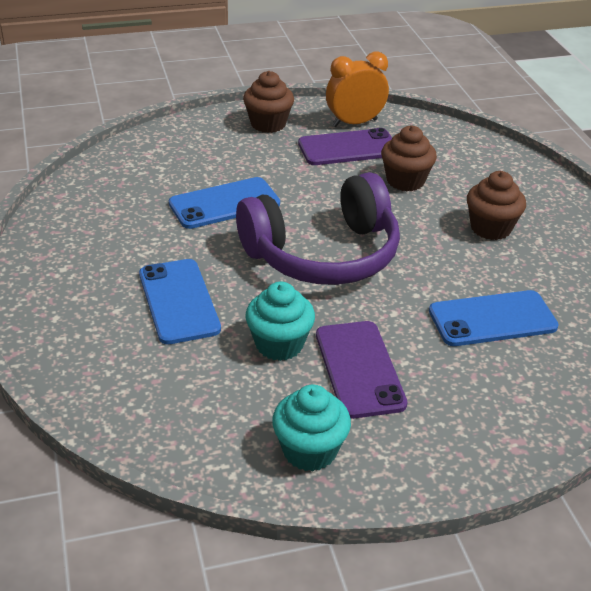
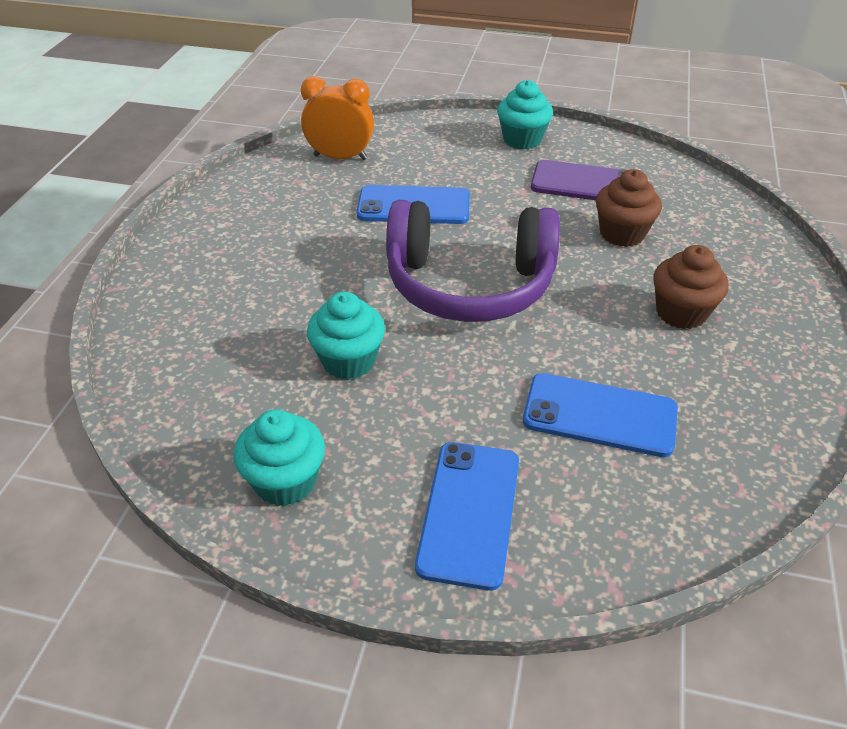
camera: 30 degrees right, 5 degrees up
blue phone [139,259,221,344] -> blue phone moved to [415,442,519,591]
brown cupcake [243,71,294,133] -> turquoise cupcake [497,80,553,150]
purple phone [316,321,407,419] -> none
orange clock [326,52,389,127] -> orange clock moved to [301,76,374,160]

